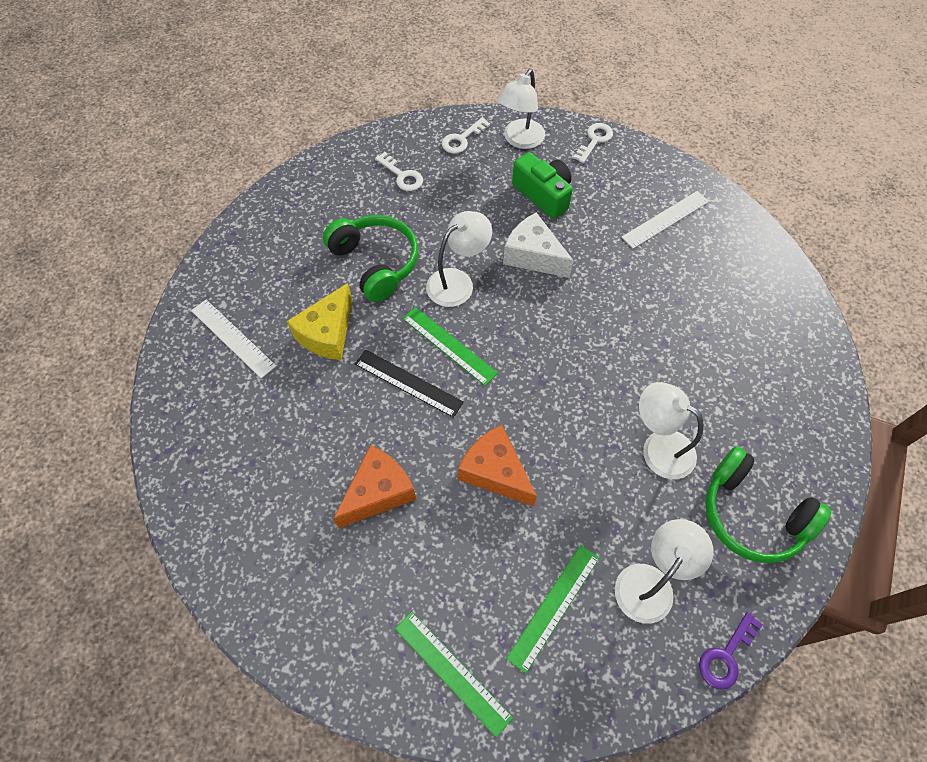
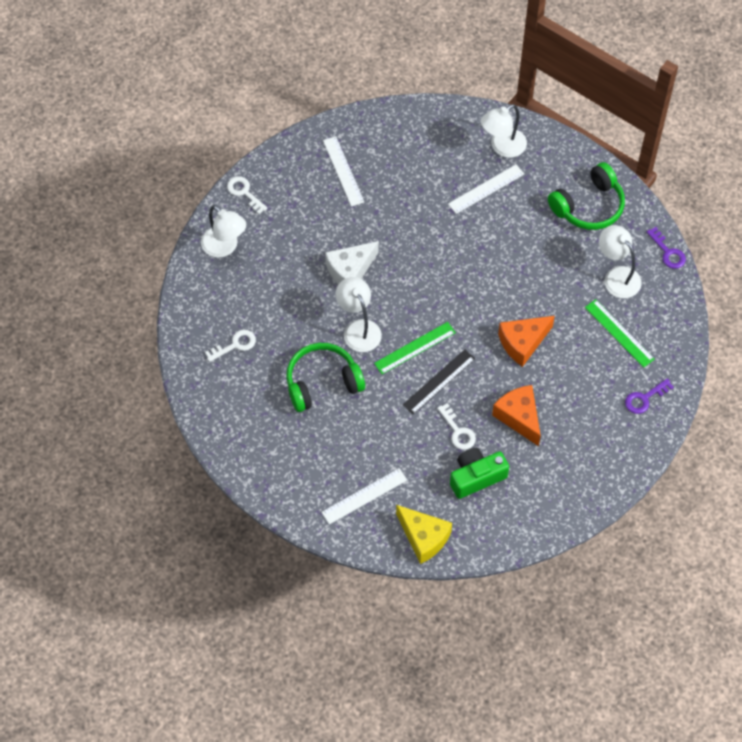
camera: 75 degrees left, 0 degrees up
yellow cheese [287,283,352,360] -> yellow cheese moved to [396,505,452,564]
green ruler [395,611,513,738] -> purple key [625,379,674,414]
white key [442,117,490,154] -> white key moved to [437,403,476,450]
green camera [512,152,573,219] -> green camera moved to [450,448,509,499]
white lamp [639,382,704,479] -> white lamp moved to [481,104,527,158]
none -> white ruler [448,164,524,214]

